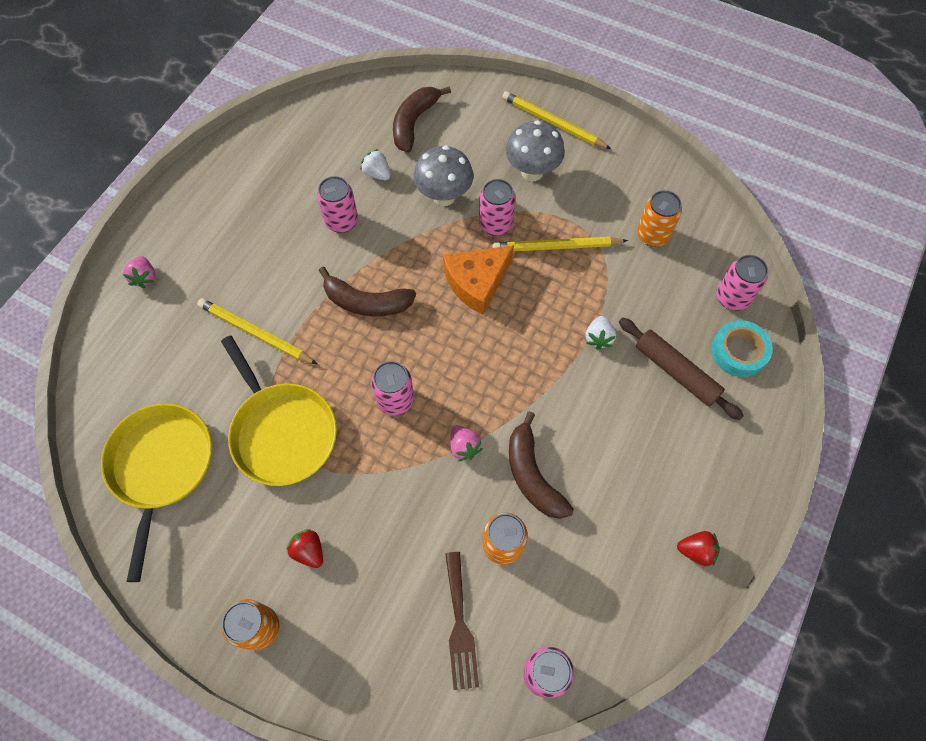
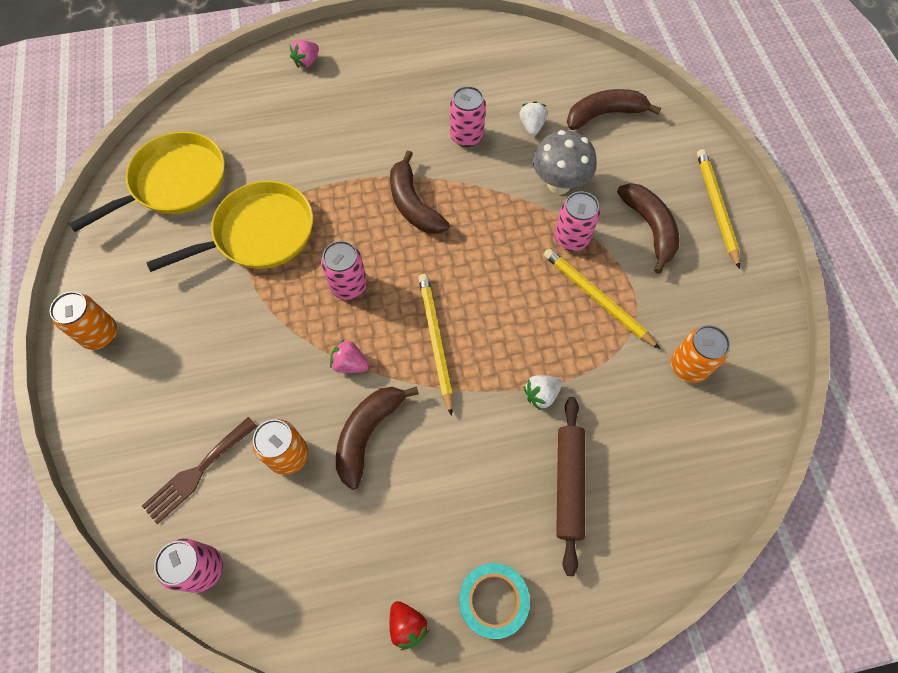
camera: 50 degrees right, 0 degrees up
yellow pencil [197,298,317,364] -> yellow pencil moved to [419,274,453,416]
yellow pan [221,336,337,486] -> yellow pan turned 135 degrees counterclockwise [146,181,313,272]
red strawberry [286,529,323,568] -> none
orange cheese [443,245,514,315] -> none
pink strawberry [450,425,483,461] -> pink strawberry turned 90 degrees clockwise [330,339,369,373]
grey mushroom [506,120,565,181] -> brown banana [617,183,679,274]
turquoise tape [711,320,773,377] -> turquoise tape moved to [459,563,530,639]
pink can [716,255,768,311] -> none

